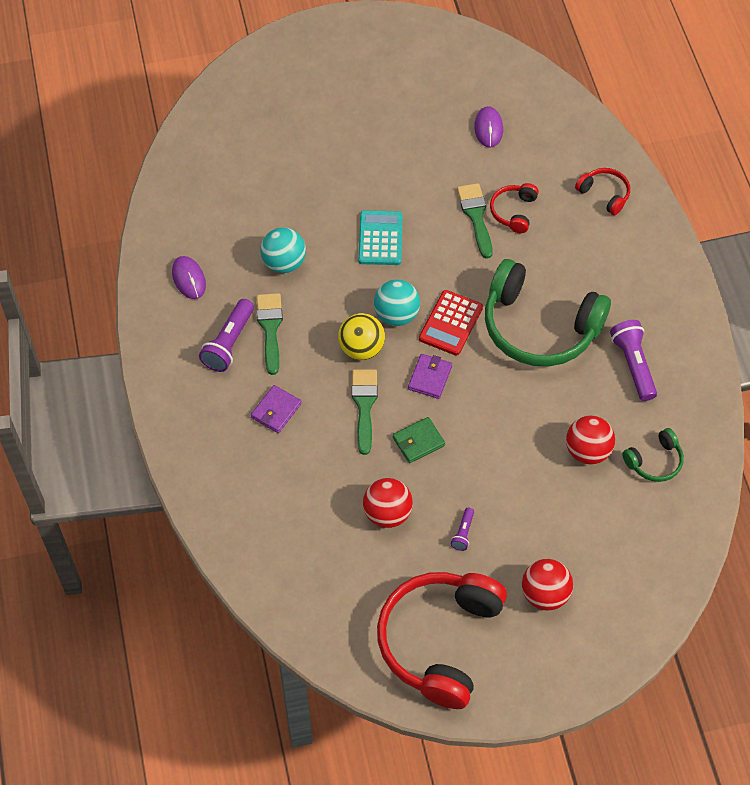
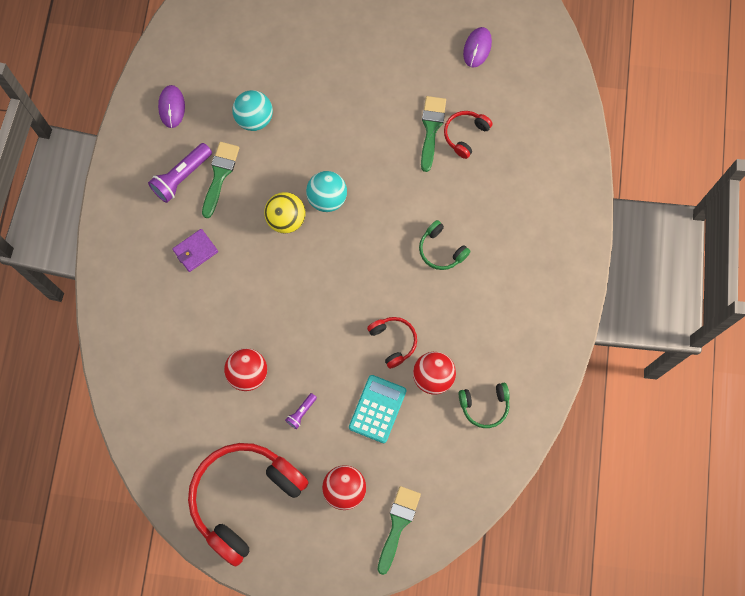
camera: 20 degrees right, 15 degrees up
green brush [352,369,378,455] -> green brush moved to [378,486,421,575]
turquoise calculator [358,210,403,265] -> turquoise calculator moved to [349,375,407,443]
green wallet [393,417,445,463] -> none
purple wallet [408,354,452,399] -> none
red calculator [419,290,483,355] -> none
green headphones [485,259,611,367] -> green headphones [419,220,471,270], size x0.45
red headphones [575,168,630,215] -> red headphones moved to [367,317,417,369]
purple flashlight [610,320,657,401] -> none

